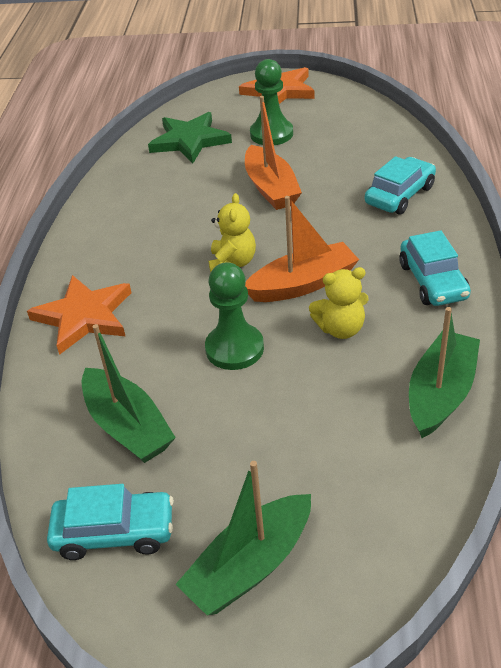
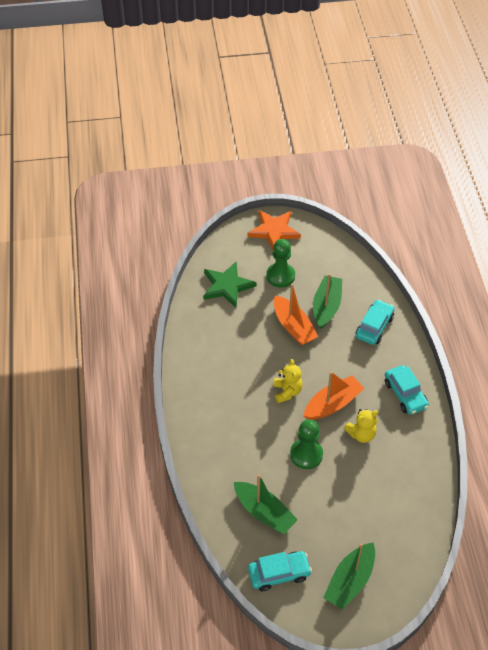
camera: 15 degrees left, 10 degrees up
orange star [27,275,132,355] -> none
green boat [409,307,480,438] -> green boat moved to [313,273,342,329]

